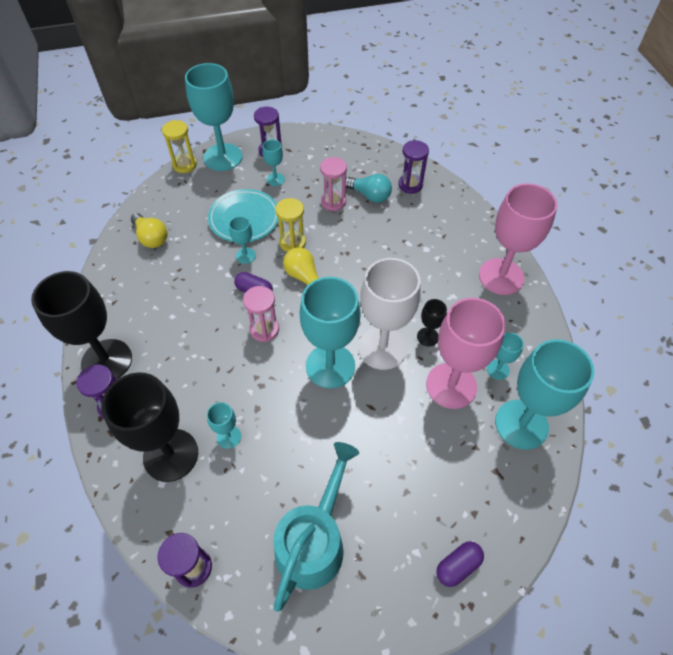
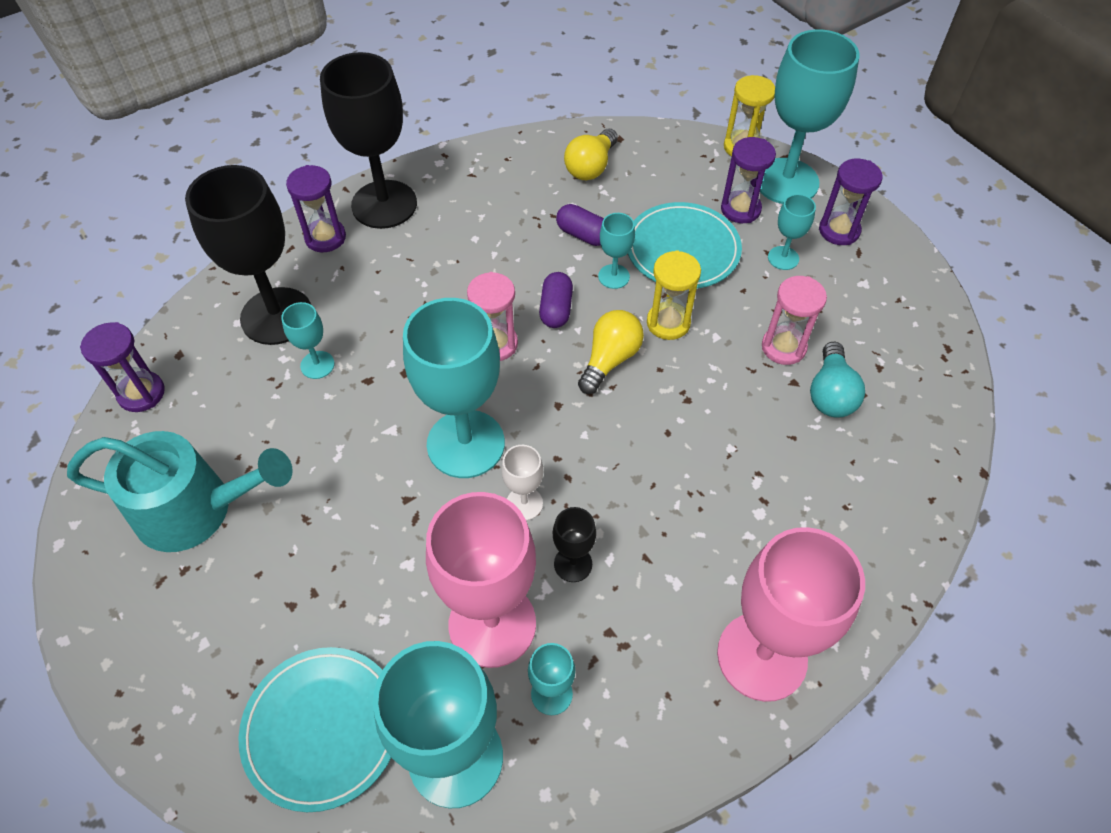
camera: 70 degrees right, 0 degrees up
white goblet [358,258,421,370] -> white goblet [501,445,543,520], size x0.46
purple hourglass [398,140,429,194] -> purple hourglass moved to [721,137,776,223]
purple capsule [436,541,484,587] -> purple capsule moved to [556,204,604,246]
none -> turquoise plate [238,647,391,812]

